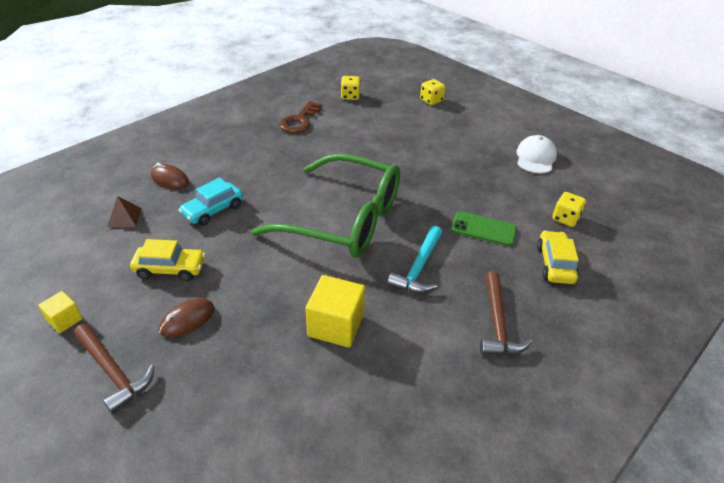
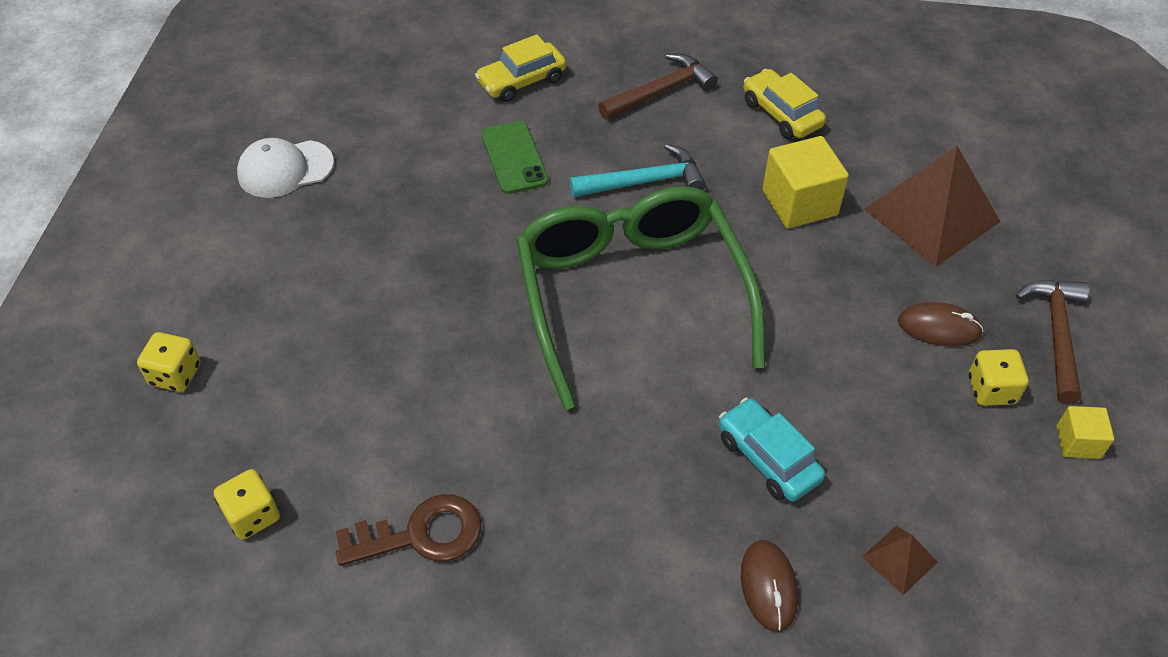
camera: 125 degrees left, 10 degrees up
yellow car [130,239,206,281] -> yellow car moved to [744,69,826,139]
turquoise car [179,178,243,226] -> turquoise car turned 135 degrees counterclockwise [719,398,825,502]
yellow dice [552,192,586,227] -> yellow dice moved to [968,349,1028,406]
none -> brown pyramid [864,146,1001,267]

